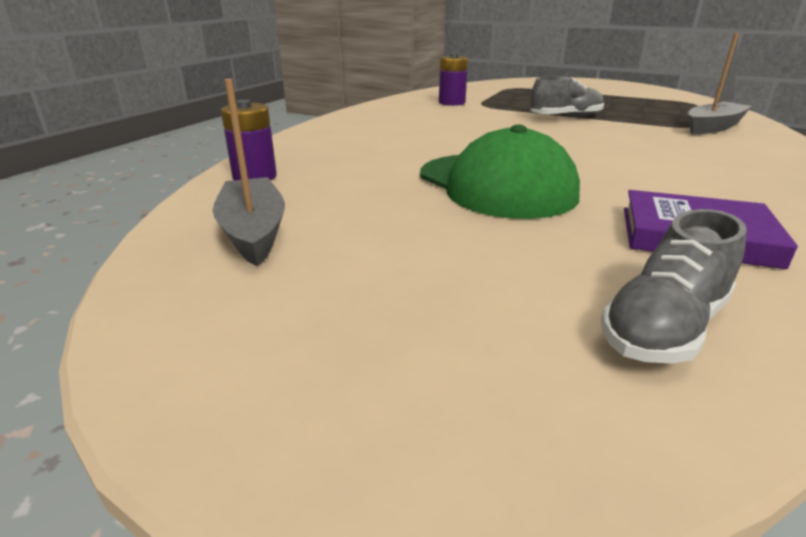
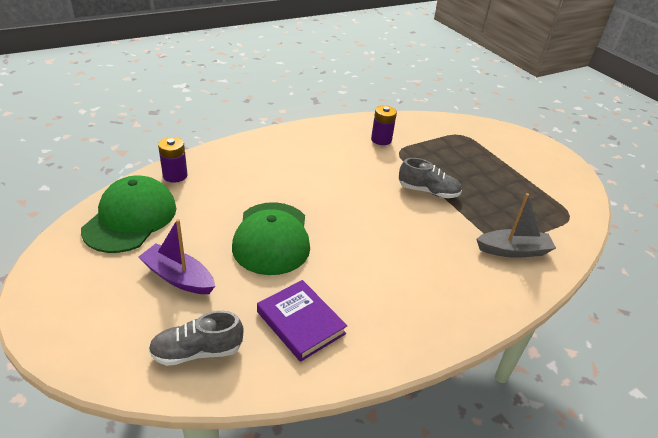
camera: 30 degrees right, 10 degrees up
grey boat [213,79,285,266] -> green cap [81,176,177,253]
none -> purple boat [139,219,215,294]

